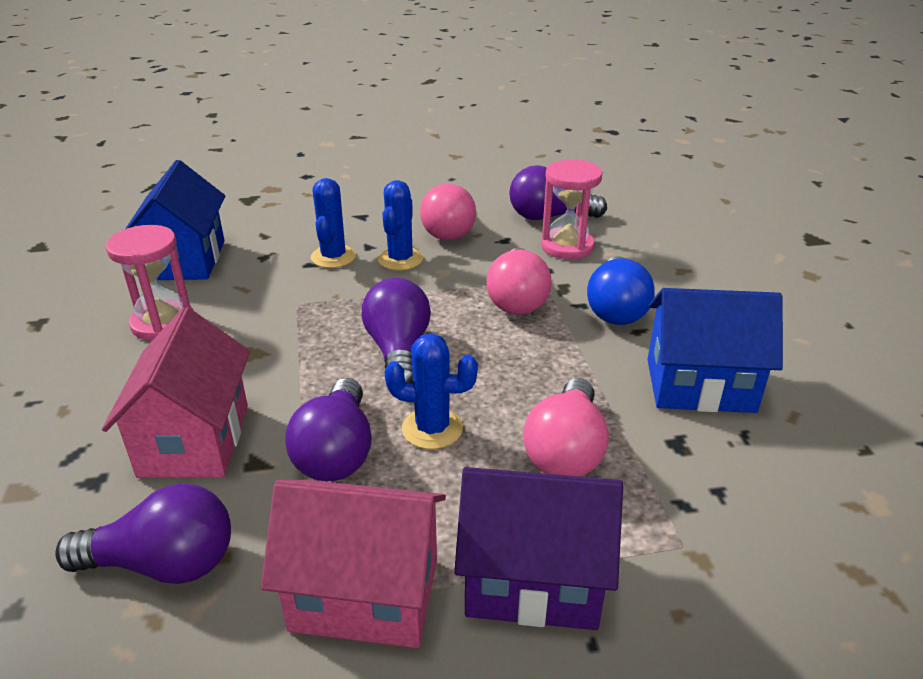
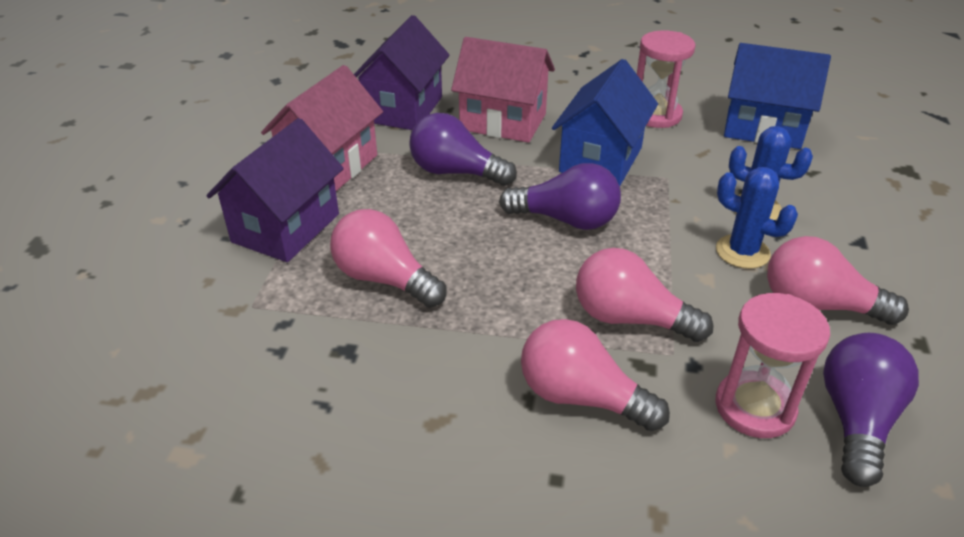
camera: 110 degrees right, 5 degrees up
purple light bulb [55,483,231,584] -> purple house [354,15,450,130]
blue cactus [385,333,478,449] -> none
blue light bulb [587,256,655,325] -> pink light bulb [521,319,670,431]
blue house [647,288,783,413] -> blue house moved to [552,59,658,186]

